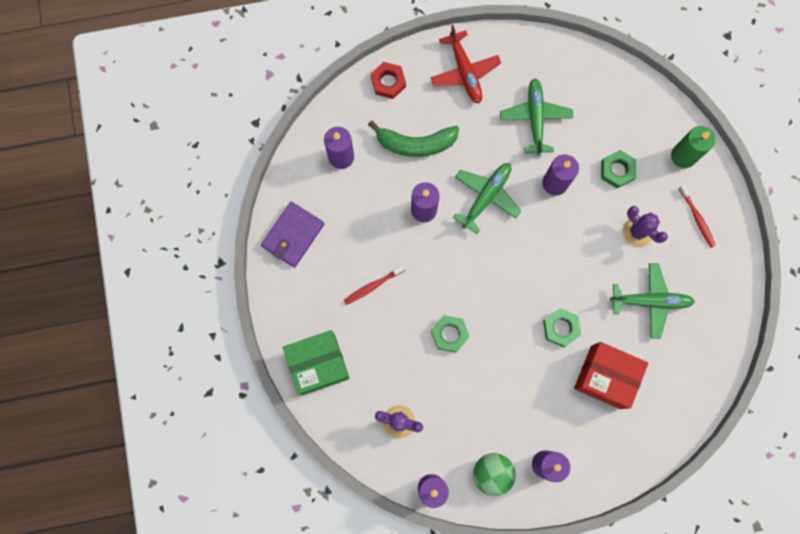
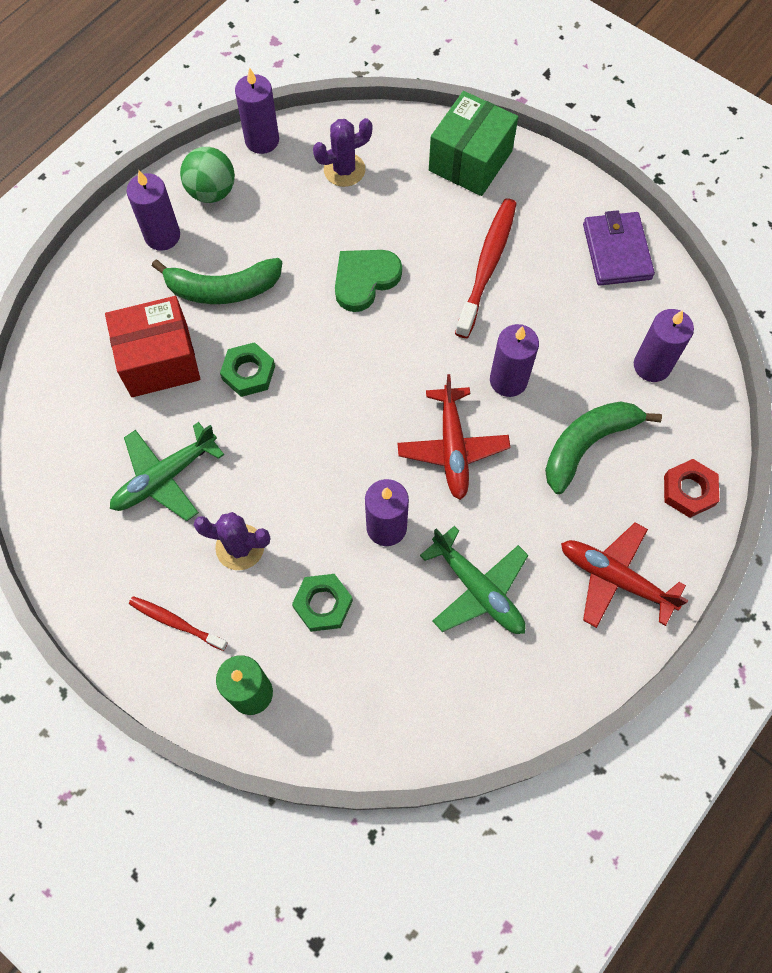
camera: 140 degrees right, 10 degrees down
red toothbrush [344,265,406,305] -> red toothbrush [455,198,517,338], size x1.74
green nut [431,315,470,353] -> green heart [335,250,402,312]
green plane [453,163,521,234] -> red plane [397,374,510,500]
none -> green banana [152,258,282,304]

